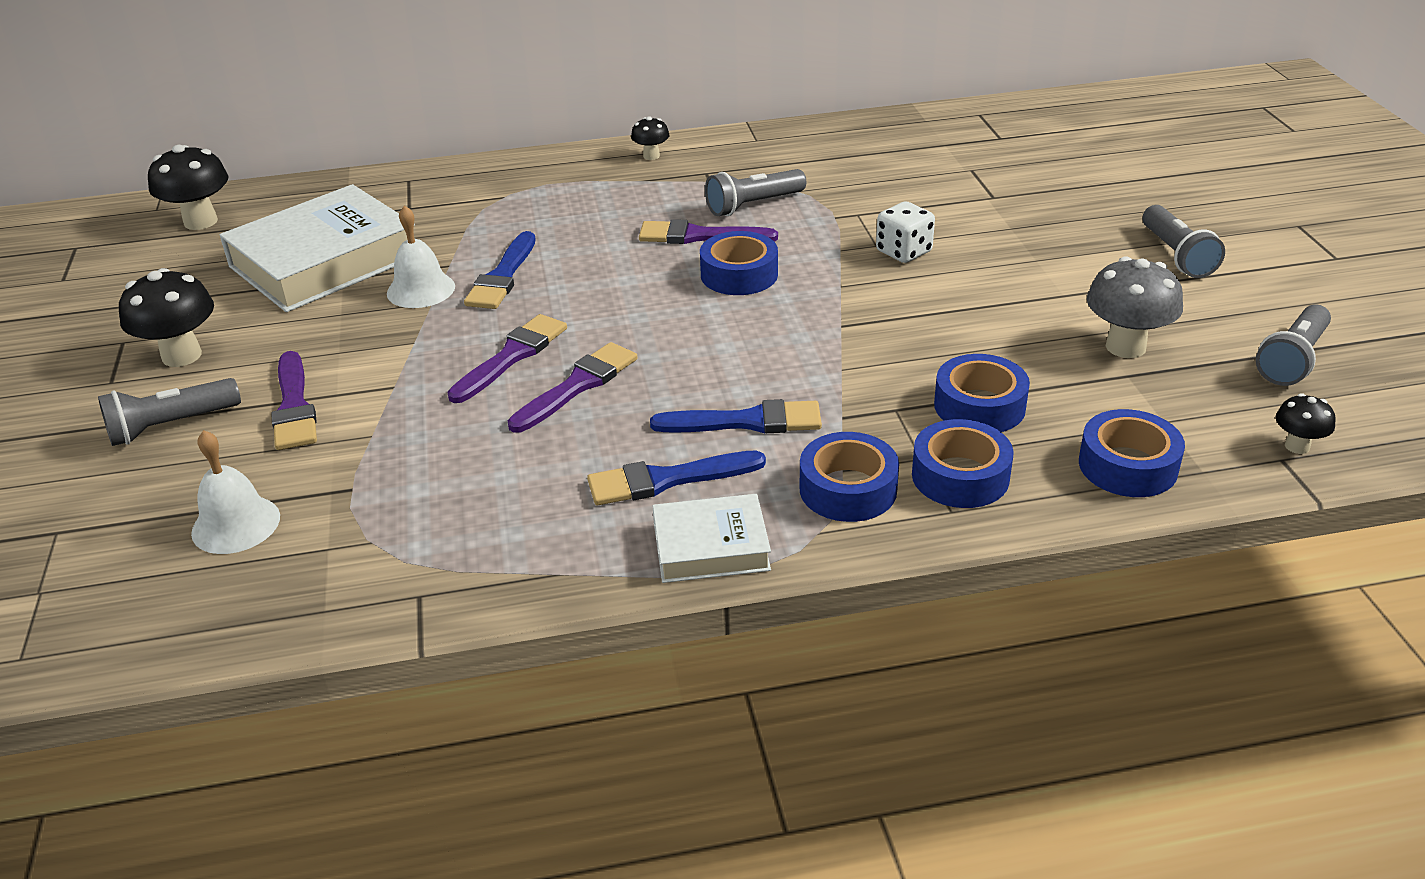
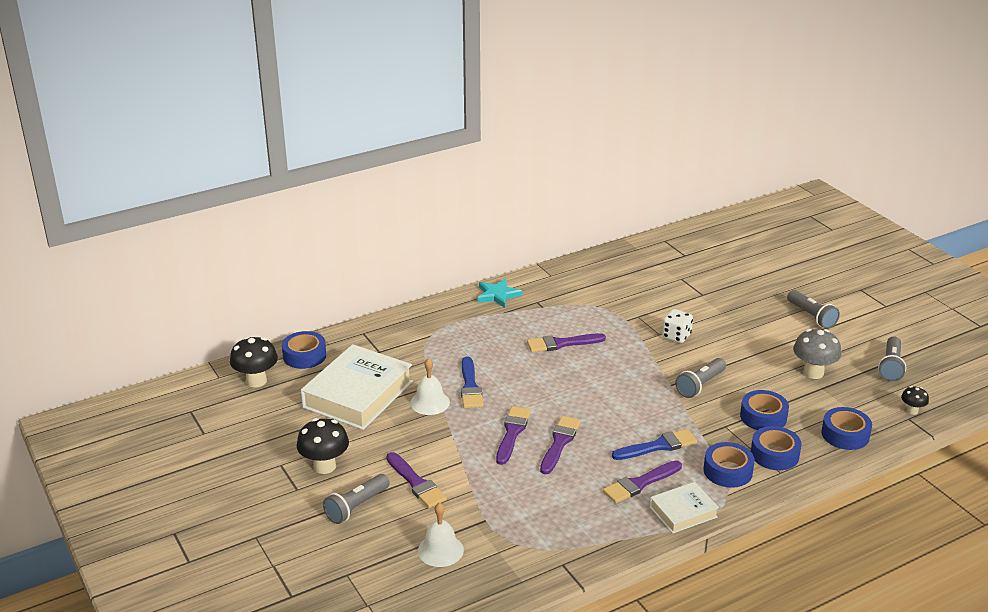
camera: 20 degrees left, 5 degrees down
blue brush [587,451,766,505] -> purple brush [603,460,682,503]
black mushroom [631,116,669,160] -> turquoise star [478,278,522,308]
blue tape [700,231,778,295] -> blue tape moved to [282,331,326,369]
grey flashlight [705,169,806,216] -> grey flashlight moved to [675,358,726,398]

